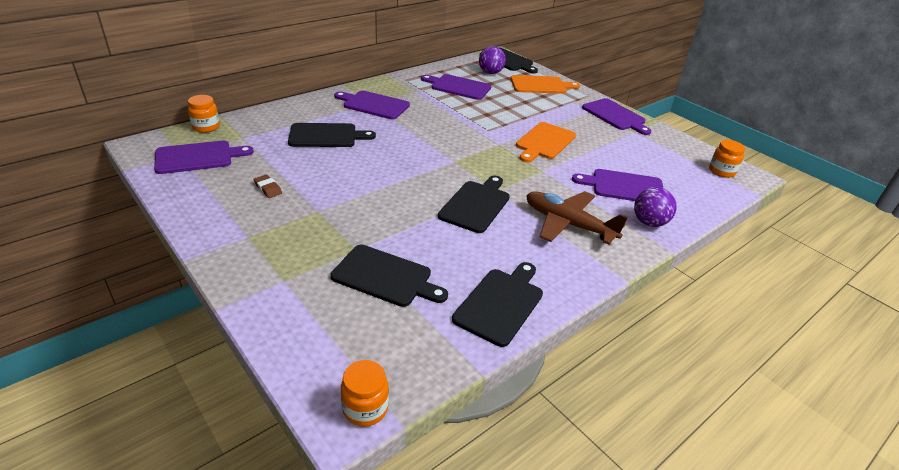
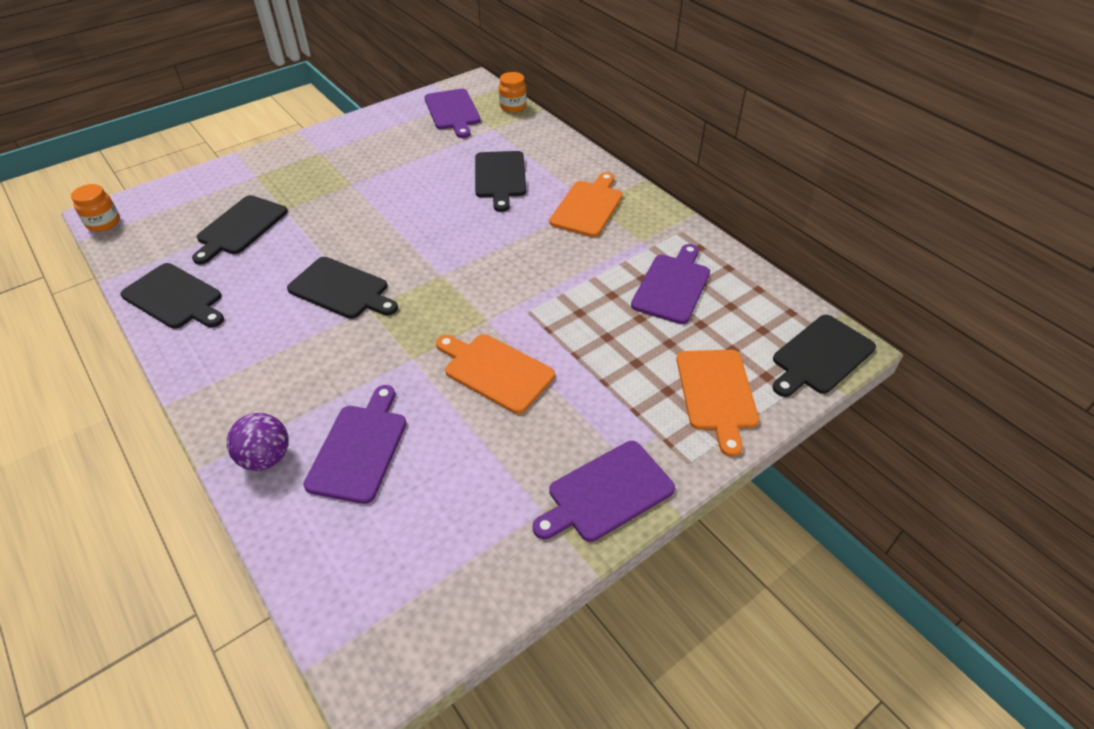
camera: 95 degrees right, 10 degrees up
brown eraser [254,174,282,198] -> none
purple cutting board [334,91,410,119] -> orange cutting board [549,172,623,237]
purple ball [479,46,506,74] -> none
brown plane [526,191,628,245] -> none
orange jar [709,140,745,178] -> none

